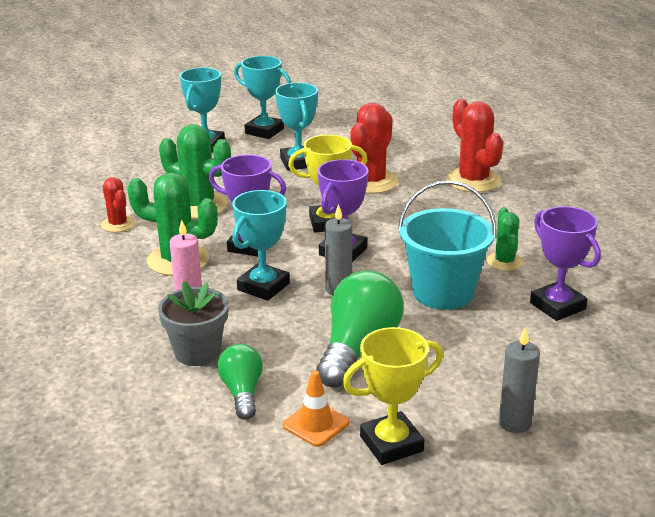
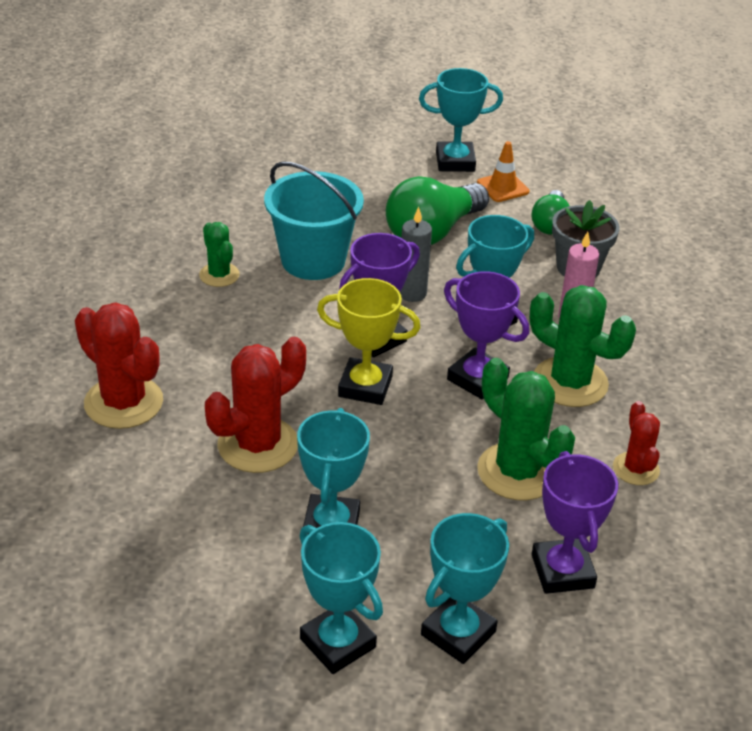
camera: 160 degrees left, 10 degrees up
yellow trophy [343,327,443,465] -> turquoise trophy [419,68,503,172]
red cactus [447,99,503,192] -> red cactus turned 45 degrees counterclockwise [75,302,163,429]
green cactus [487,207,523,271] -> green cactus turned 45 degrees counterclockwise [199,222,240,287]
grey candle [499,327,540,433] -> none
purple trophy [530,206,601,321] -> purple trophy moved to [532,451,618,594]

